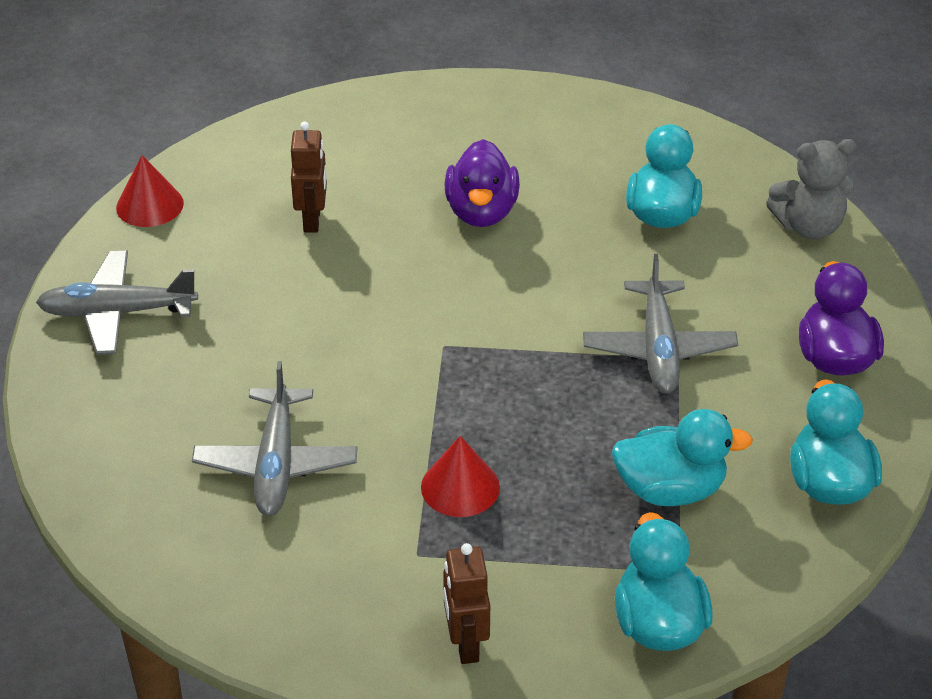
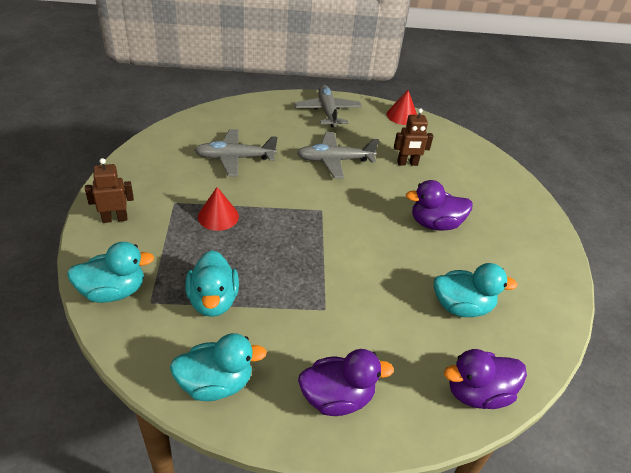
camera: 80 degrees right, 0 degrees up
grey plane [583,254,738,393] -> grey plane moved to [297,132,379,178]
grey teddy bear [766,139,857,239] -> purple duck [444,349,527,409]

